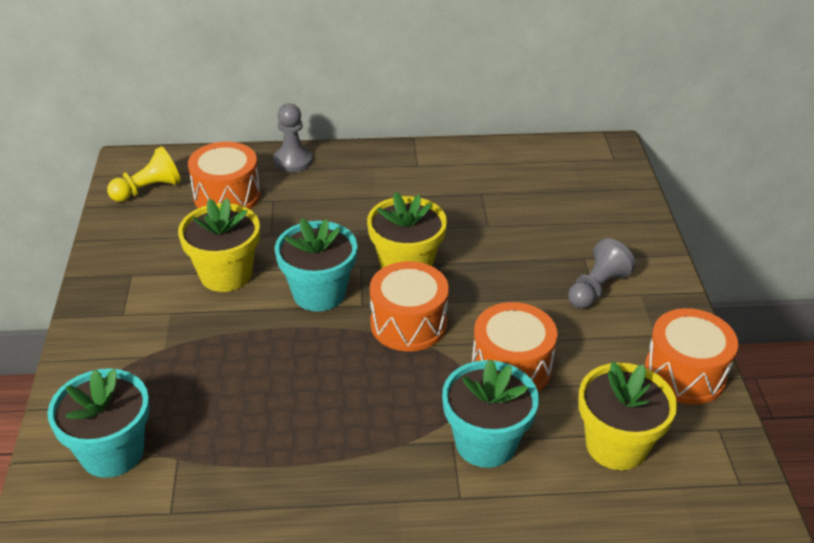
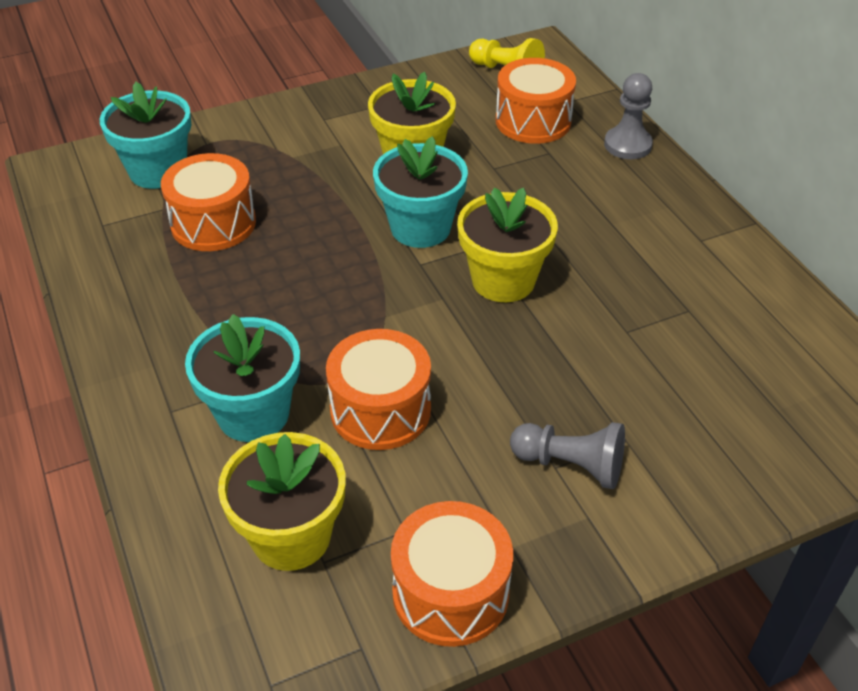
camera: 70 degrees right, 5 degrees up
orange drum [370,261,449,351] -> orange drum moved to [161,153,256,251]

